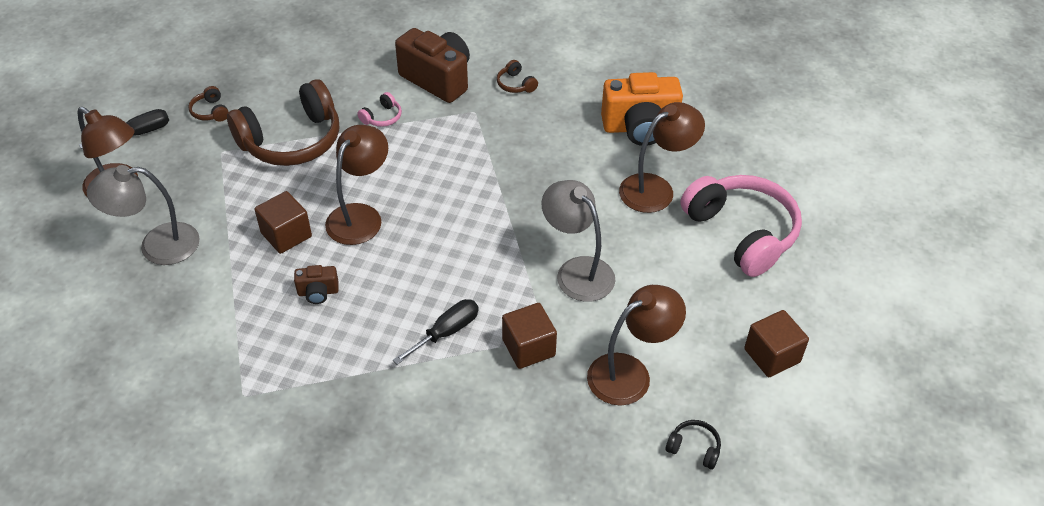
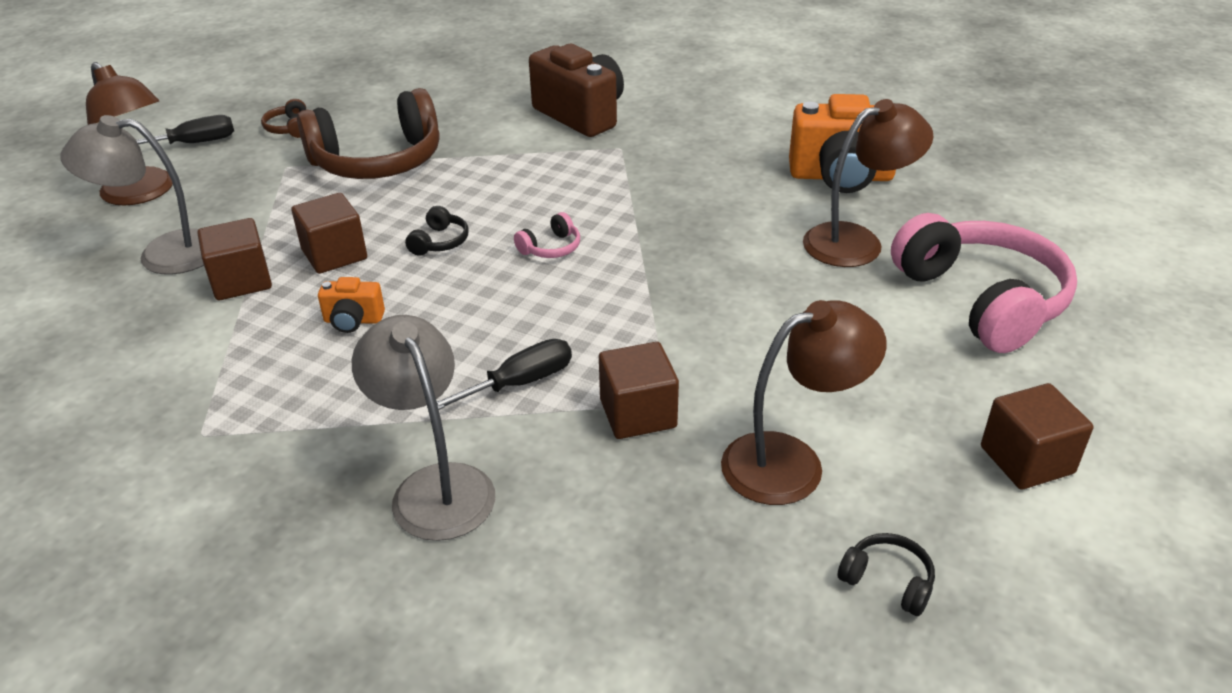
camera: 10 degrees right, 10 degrees down
brown camera [294,265,339,304] -> orange camera [318,277,385,333]
brown lamp [325,125,388,245] -> black headphones [405,206,469,256]
pink headphones [357,92,402,127] -> pink headphones moved to [514,212,580,258]
brown headphones [497,60,538,93] -> none
grey lamp [541,180,615,302] -> grey lamp moved to [352,315,495,541]
none -> brown cube [197,218,272,300]

